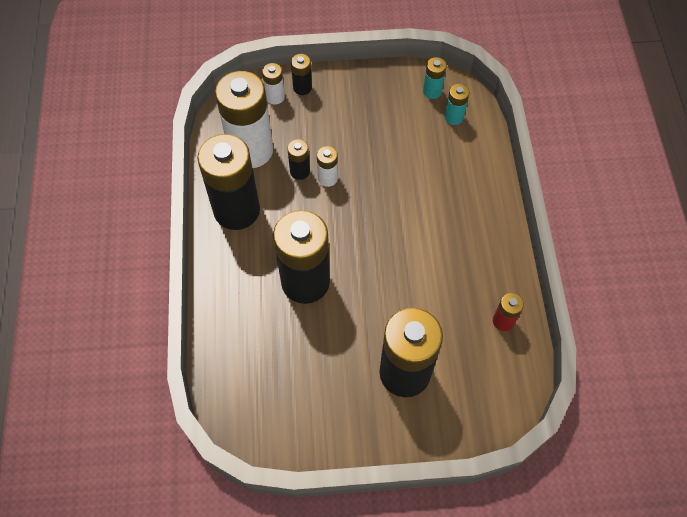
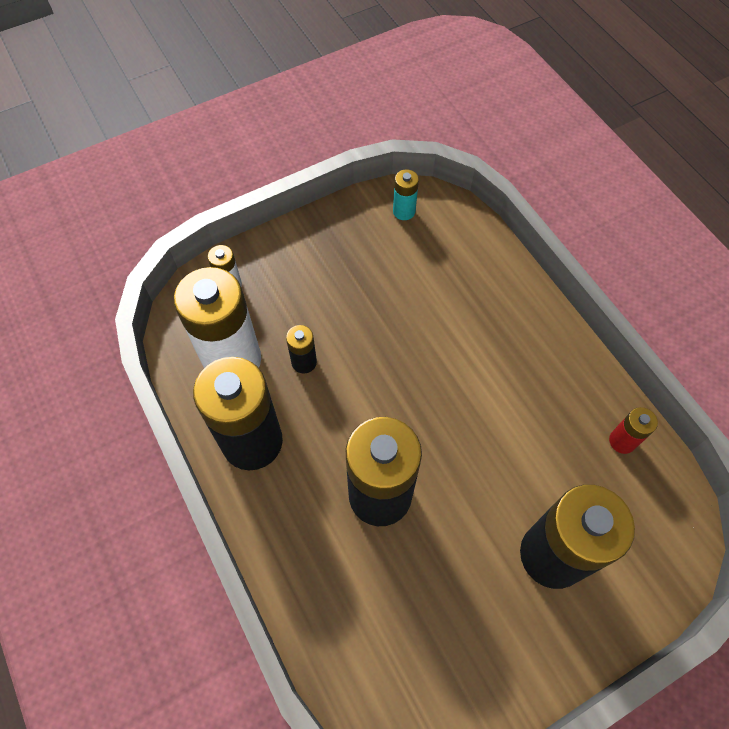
camera: 25 degrees left, 0 degrees up
black battery [291,54,312,95] -> none
white battery [317,146,338,187] -> none
turquoise battery [445,84,470,125] -> none

